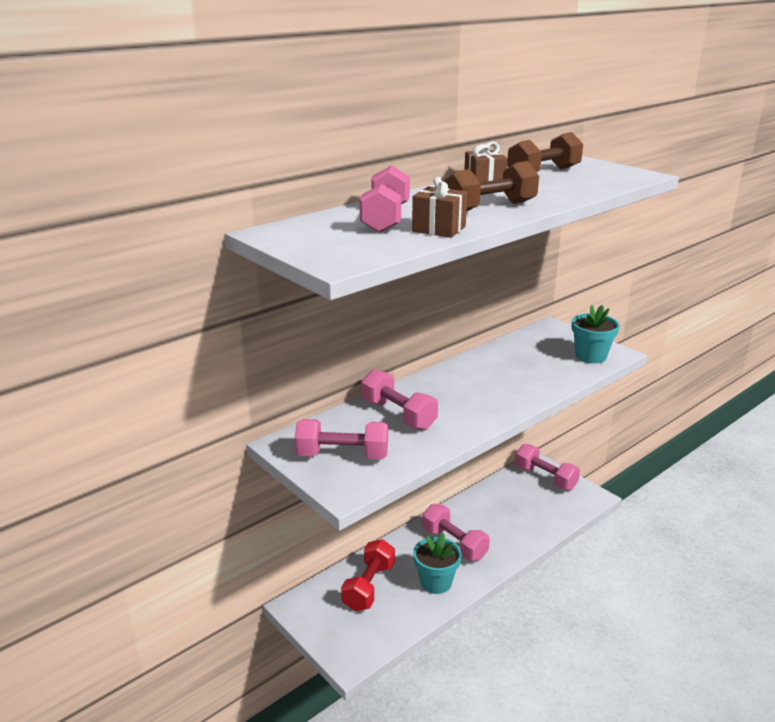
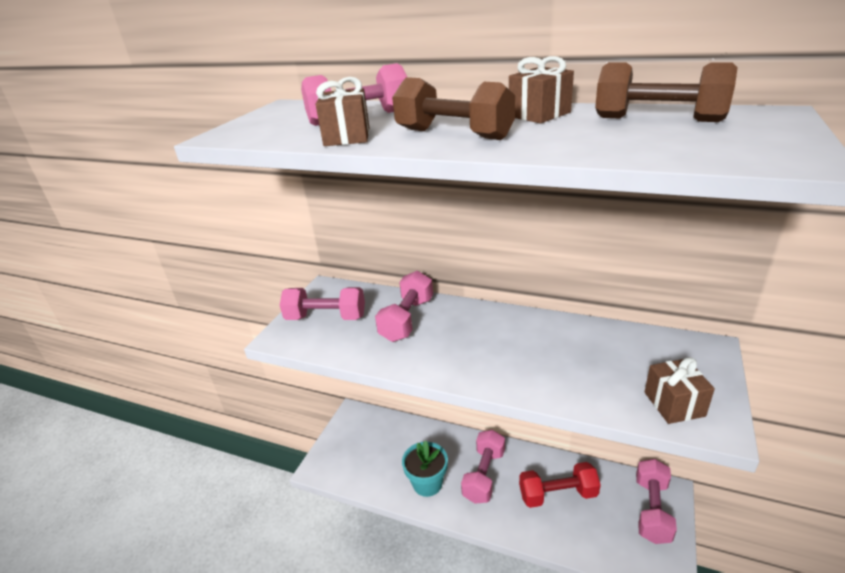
camera: 65 degrees right, 5 degrees up
pink dumbbell [294,419,388,459] -> pink dumbbell turned 60 degrees counterclockwise [280,287,365,320]
red dumbbell [341,539,395,611] -> red dumbbell moved to [519,462,601,508]
turquoise flower pot [572,305,620,364] -> brown gift [645,357,715,424]

